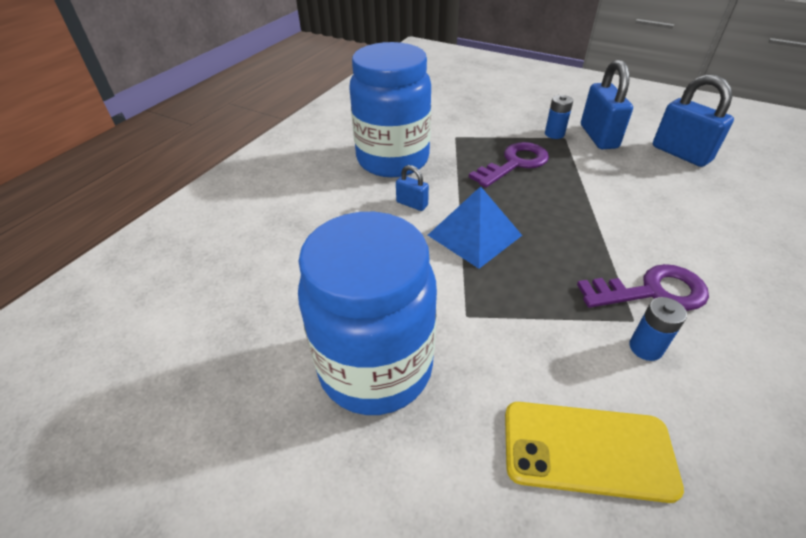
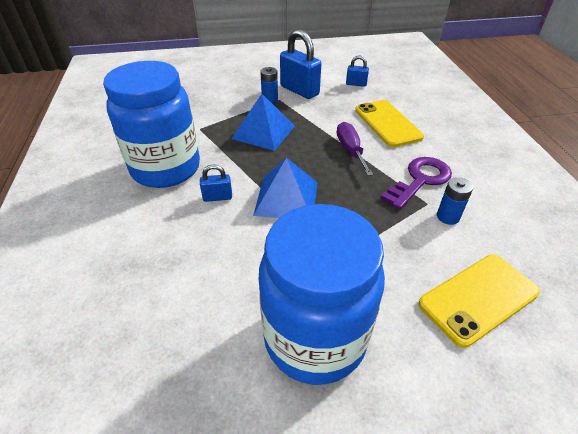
camera: 40 degrees left, 0 degrees up
purple key [469,142,549,188] -> blue pyramid [231,94,295,151]
blue padlock [653,74,734,167] -> blue padlock [346,56,369,87], size x0.51
none -> purple screwdriver [337,122,373,176]
none -> yellow phone [355,100,424,147]

